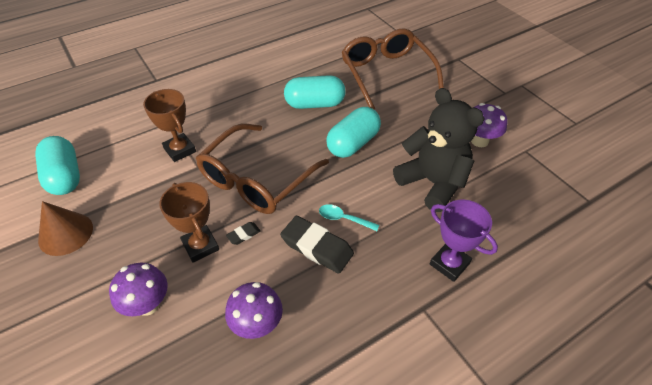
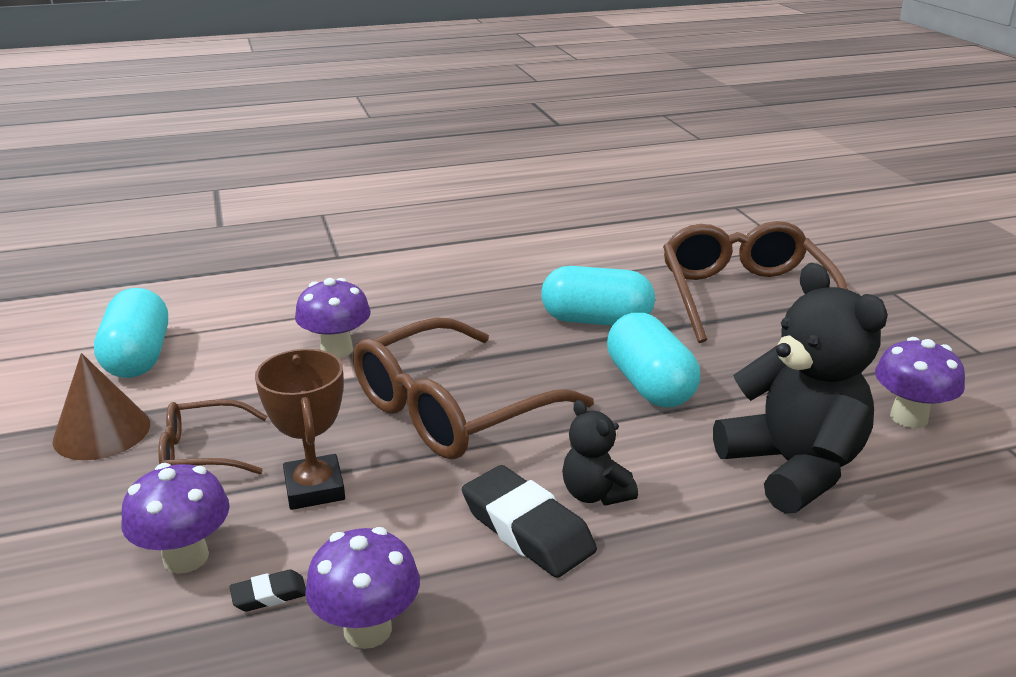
camera: 15 degrees right, 20 degrees down
brown trophy [143,89,196,162] -> purple mushroom [295,278,371,358]
black eraser [226,222,261,245] -> black eraser moved to [230,569,306,612]
turquoise spoon [319,204,379,231] -> black teddy bear [562,400,638,505]
turquoise capsule [326,107,381,158] -> turquoise capsule turned 75 degrees counterclockwise [607,313,700,408]
purple trophy [430,200,498,282] -> none
none -> brown glasses [158,399,267,474]

